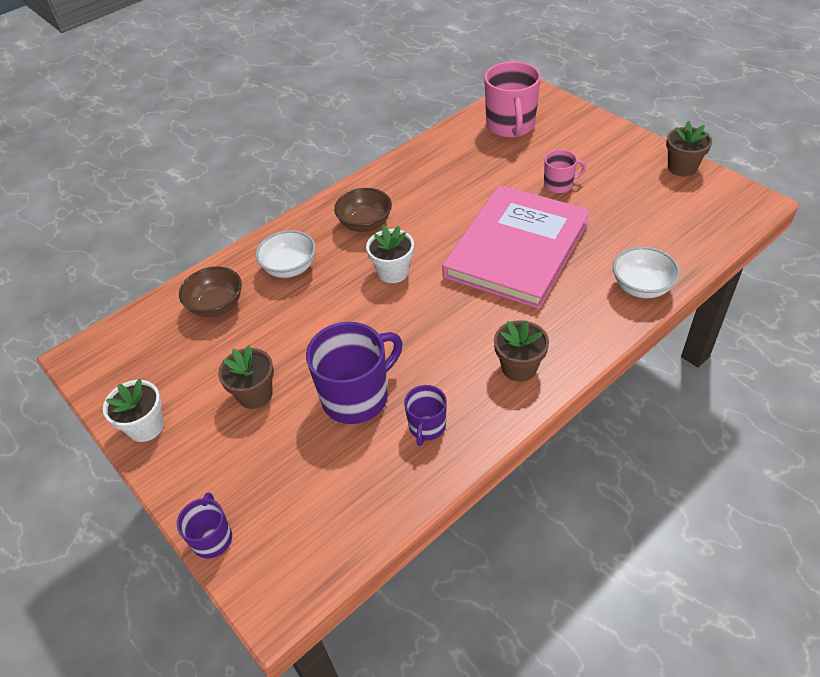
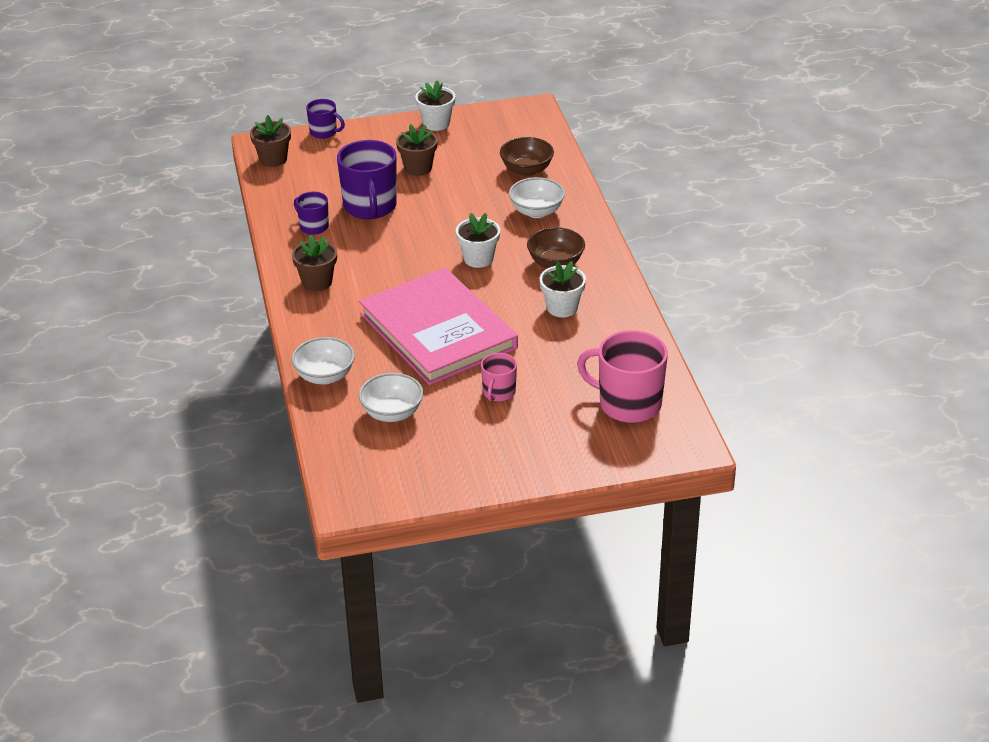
camera: 115 degrees right, 10 degrees down
brown flower pot [666,121,712,176] -> brown flower pot moved to [250,115,291,167]
none -> white bowl [359,373,423,422]
none -> white flower pot [540,261,586,317]

